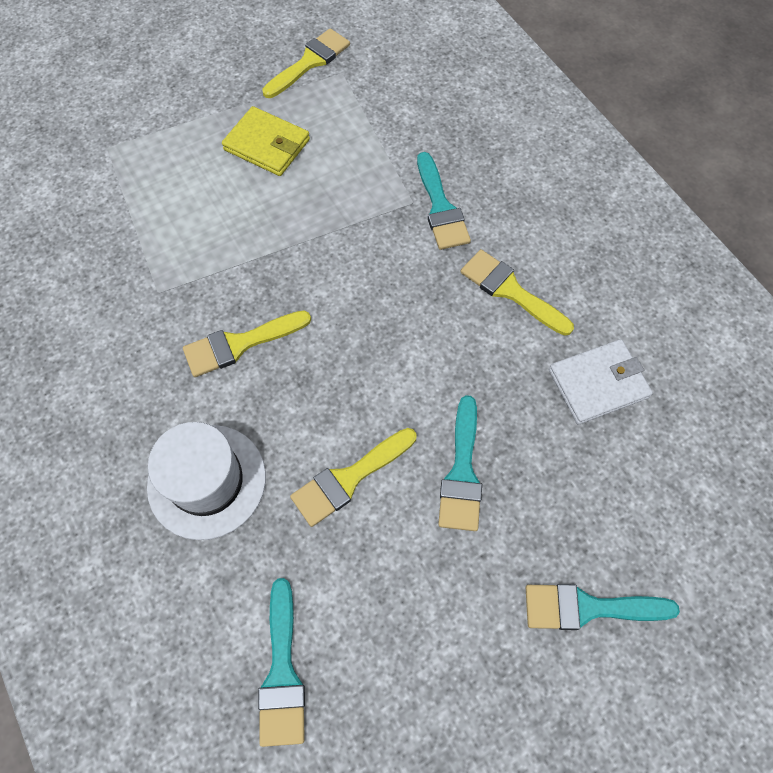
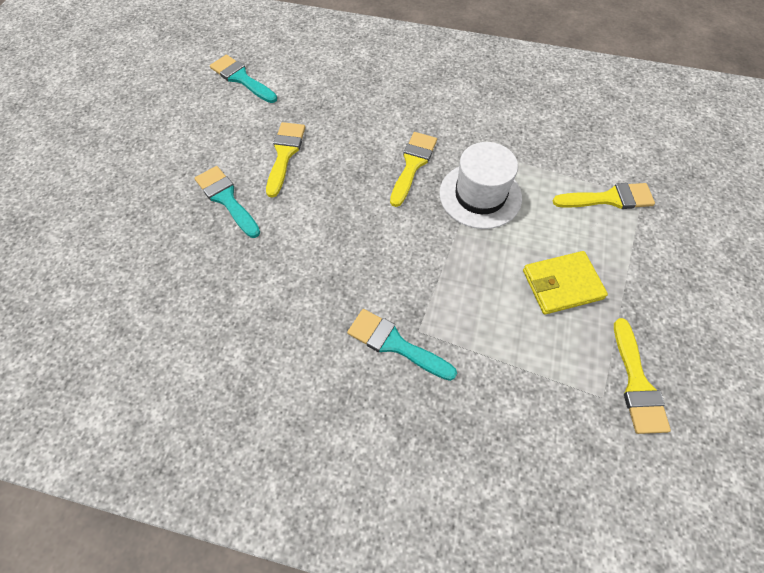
camera: 135 degrees right, 5 degrees down
white hat [147,422,266,540] -> white hat moved to [439,142,522,229]
yellow brush [461,249,574,336] -> yellow brush moved to [553,183,655,209]
turquoise brush [526,584,680,630] -> none
white wallet [549,339,653,424] -> none

